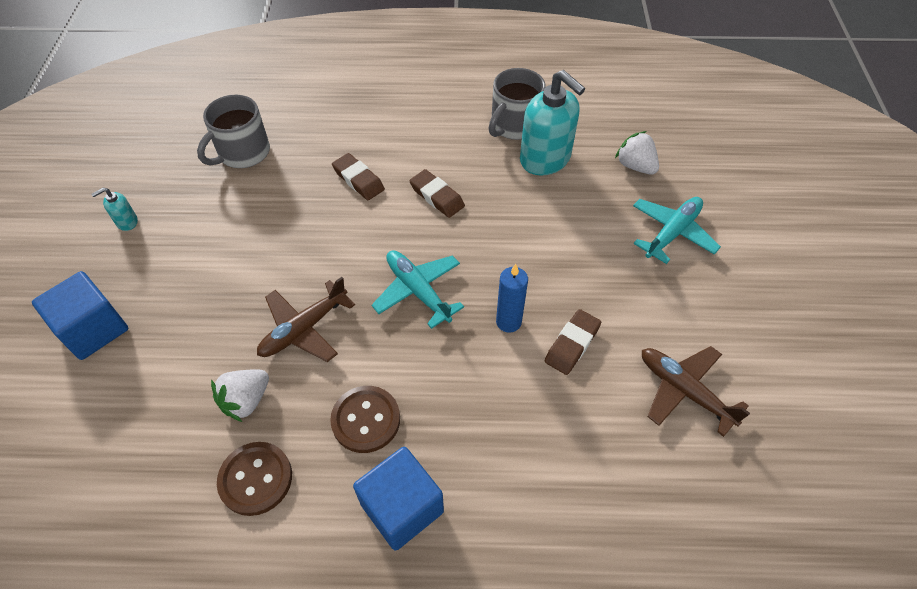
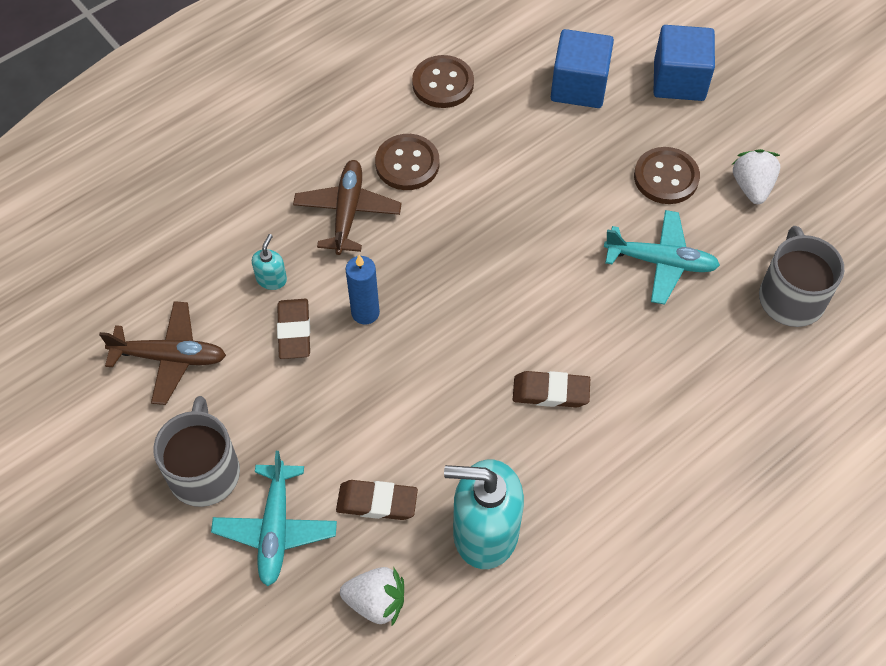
camera: 140 degrees right, 5 degrees up
turquoise soap dispenser [91,188,138,231] -> turquoise soap dispenser moved to [252,234,287,290]
white strawberry [211,369,269,422] -> white strawberry moved to [732,149,780,204]
brown plane [257,277,355,362] -> brown plane moved to [293,160,402,255]
brown eraser [332,153,385,200] -> brown eraser moved to [336,480,418,520]
blue cube [353,447,444,551] -> blue cube moved to [551,29,614,108]
turquoise plane [372,250,464,329] -> turquoise plane moved to [604,210,720,305]
grey mug [489,68,546,140] -> grey mug moved to [153,396,240,507]
none -> brown button [634,147,700,204]

